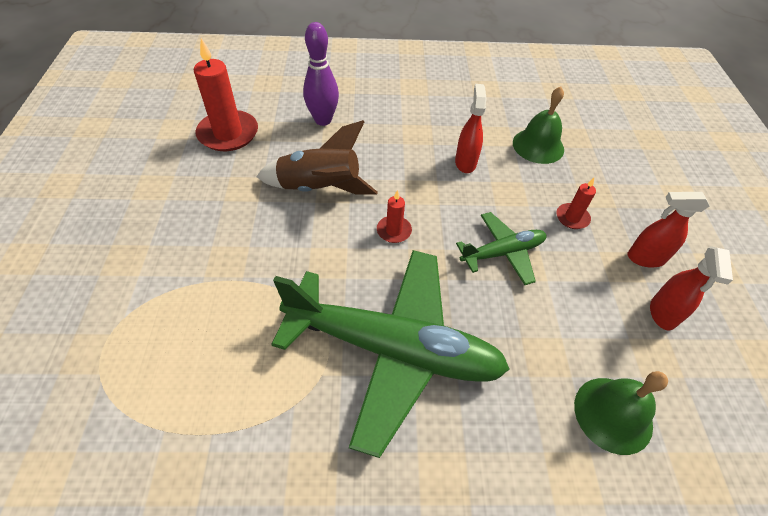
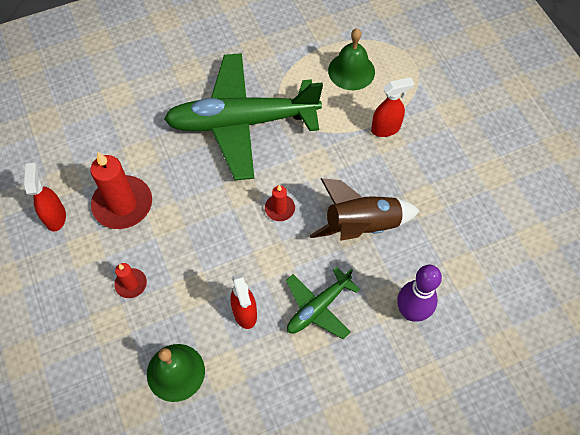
camera: 160 degrees right, 10 degrees up
red candle [194,38,258,151] -> red candle moved to [90,152,152,229]
green plane [456,212,546,285] -> green plane moved to [286,267,360,339]
green bell [574,371,668,455] -> green bell moved to [328,29,375,90]
red spray bottle [627,192,709,267] -> red spray bottle moved to [371,77,414,137]

